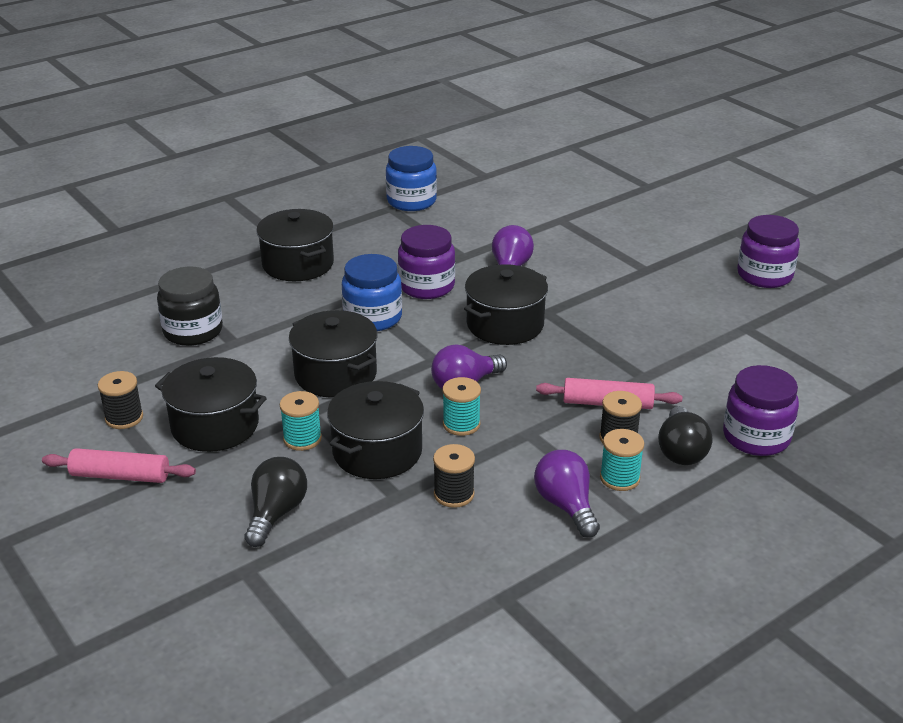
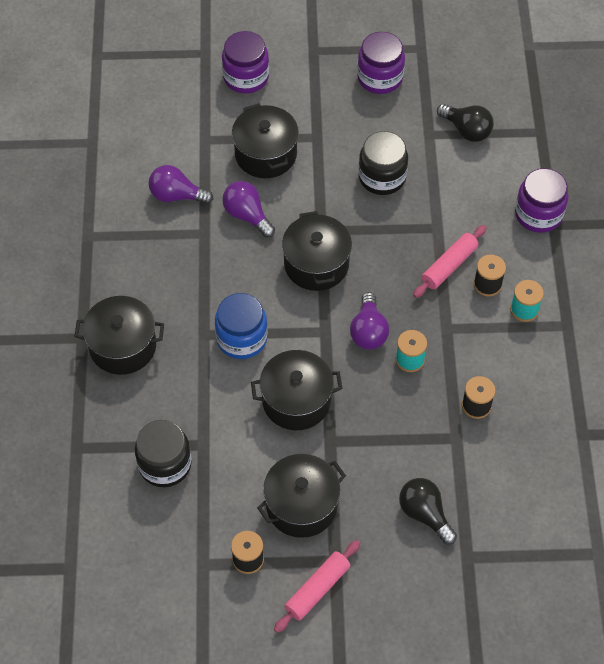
camera: 55 degrees left, 25 degrees up
turquoise spool [279,391,322,451] -> none
black pot [327,381,424,479] -> black pot moved to [232,103,299,178]
blue jar [386,146,437,211] -> none
purple jar [398,225,455,299] -> purple jar moved to [222,31,269,94]
purple light bulb [534,450,600,538] -> purple light bulb moved to [149,165,213,204]
black light bulb [658,406,712,465] -> black light bulb moved to [437,104,494,142]
none -> black jar [358,131,408,195]

